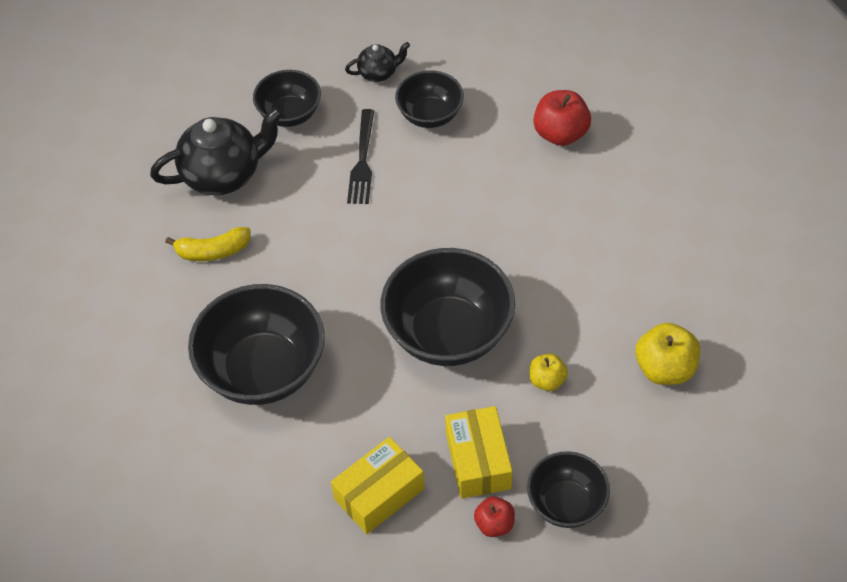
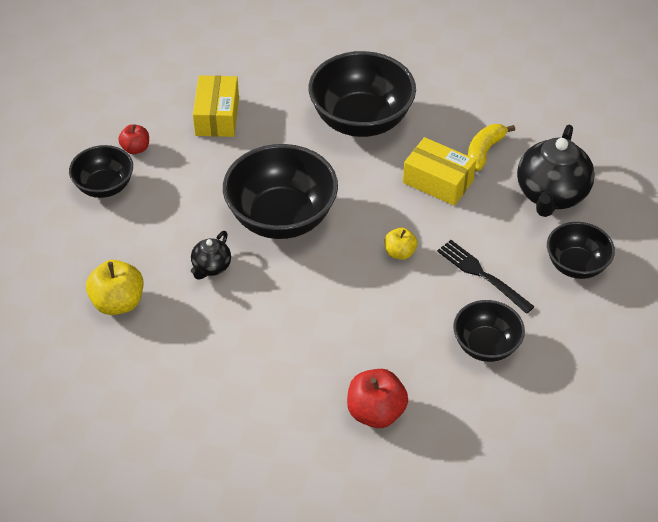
camera: 130 degrees right, 5 degrees down
black teapot [345,42,410,82] -> black teapot moved to [191,231,231,280]
yellow box [445,406,512,499] -> yellow box moved to [403,137,476,206]
yellow apple [529,353,568,391] -> yellow apple moved to [385,228,418,259]

